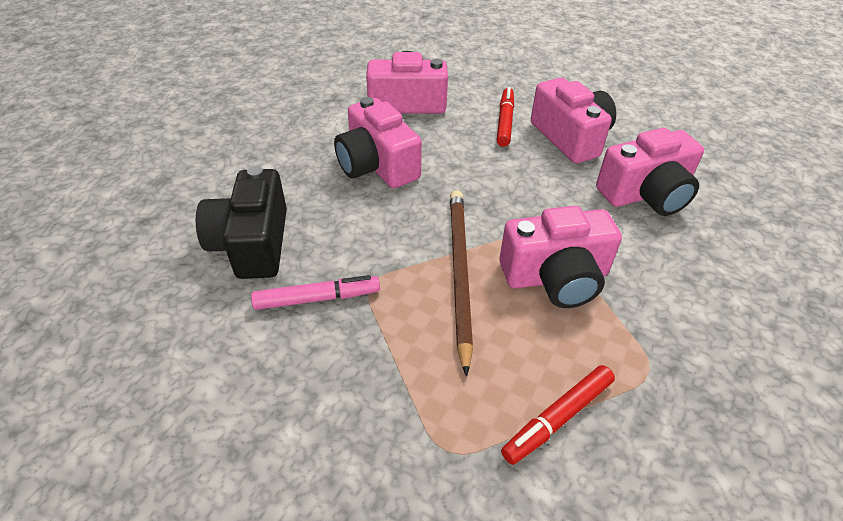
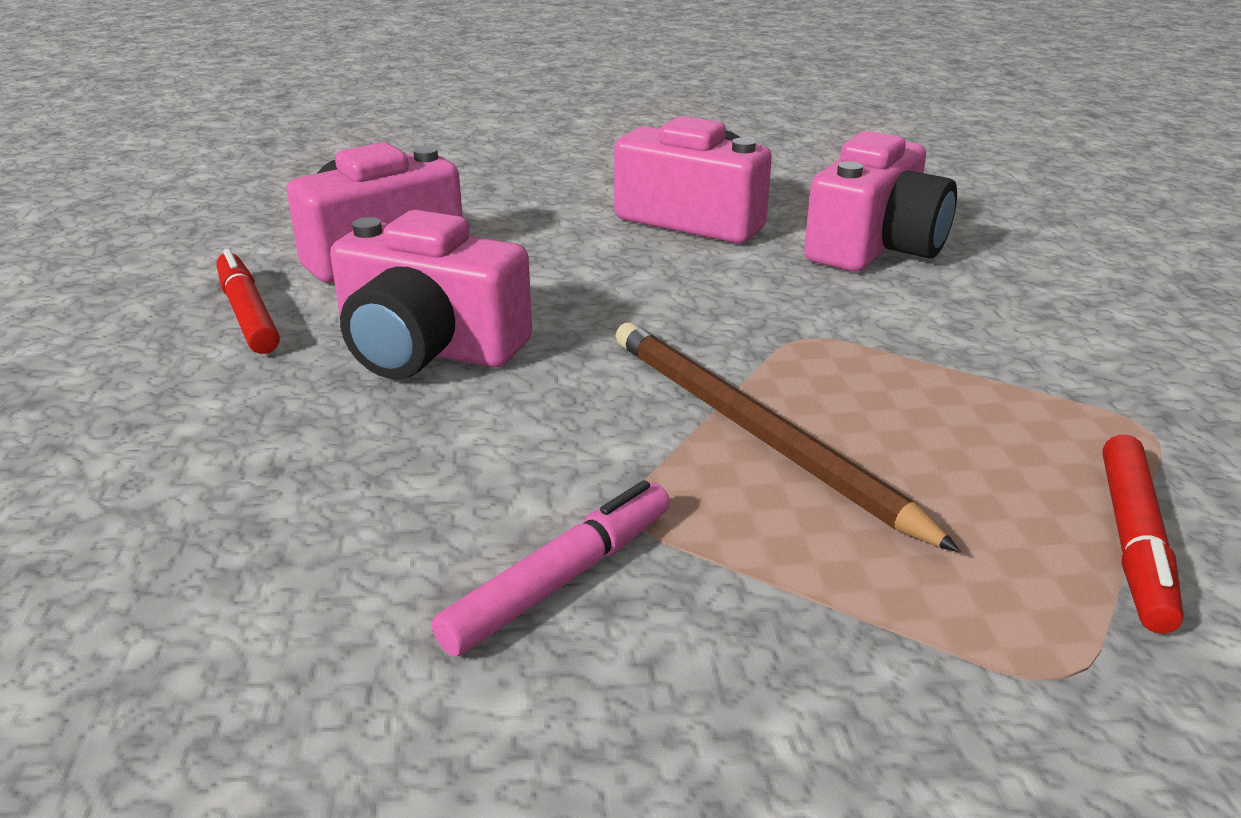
camera: 35 degrees left, 15 degrees down
black camera [196,166,287,279] -> none
red marker [497,87,514,147] -> red marker moved to [217,249,280,354]
pink camera [499,206,622,308] -> none

